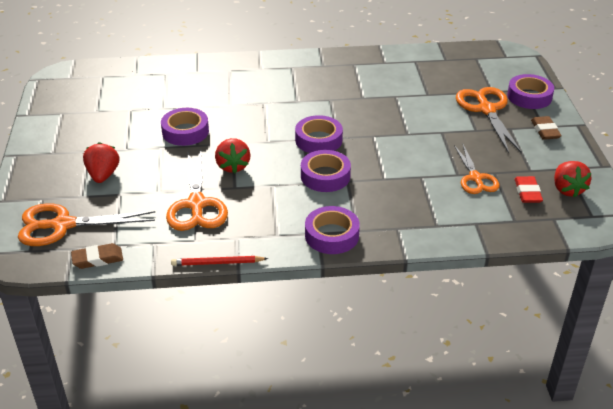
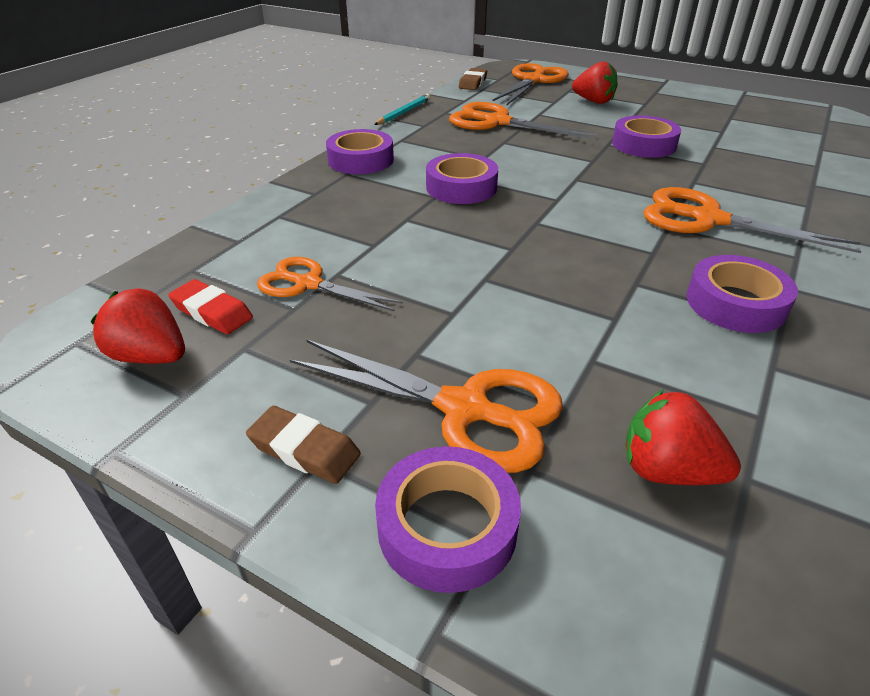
camera: 125 degrees right, 0 degrees up
red pencil [171,256,268,266] -> turquoise pencil [374,94,431,125]
red strawberry [215,138,251,173] -> red strawberry moved to [625,390,741,485]
purple tape [295,115,343,153] -> purple tape moved to [687,255,798,333]
none -> orange scissors [643,187,862,253]

